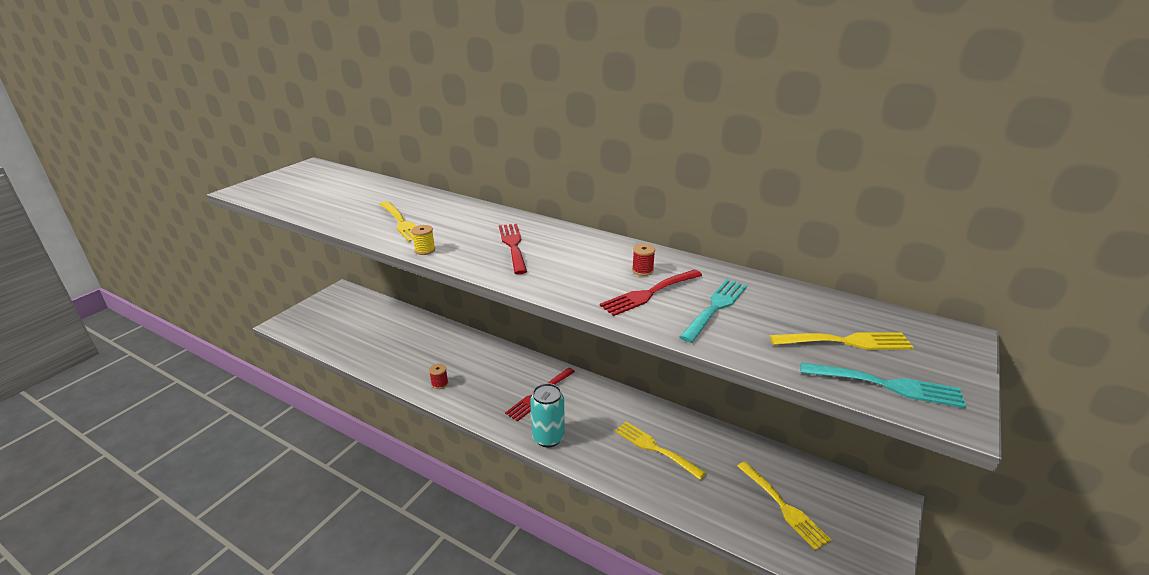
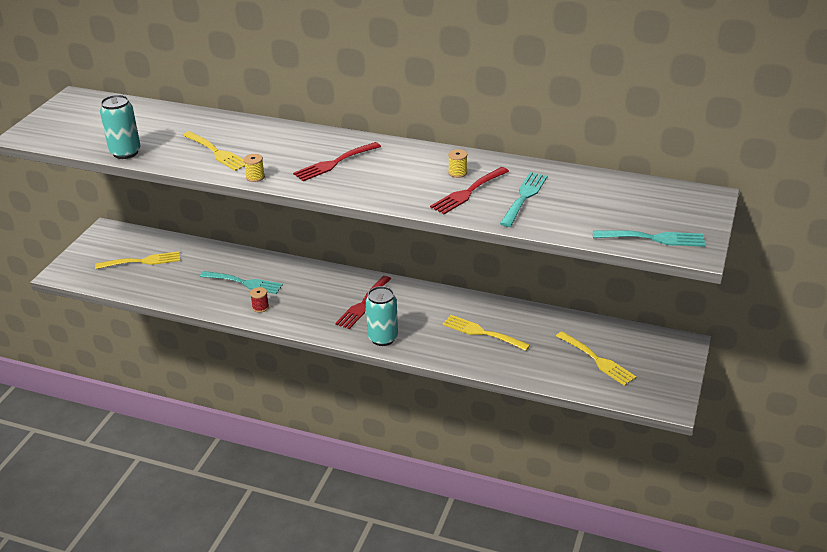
camera: 10 degrees left, 5 degrees up
red fork [499,224,527,274] -> red fork turned 105 degrees counterclockwise [293,142,381,181]
red spool [632,244,655,276] -> yellow spool [448,149,467,178]
yellow fork [770,332,914,350] -> yellow fork moved to [95,251,180,269]
none -> turquoise can [100,95,141,159]
none -> turquoise fork [200,271,283,294]

